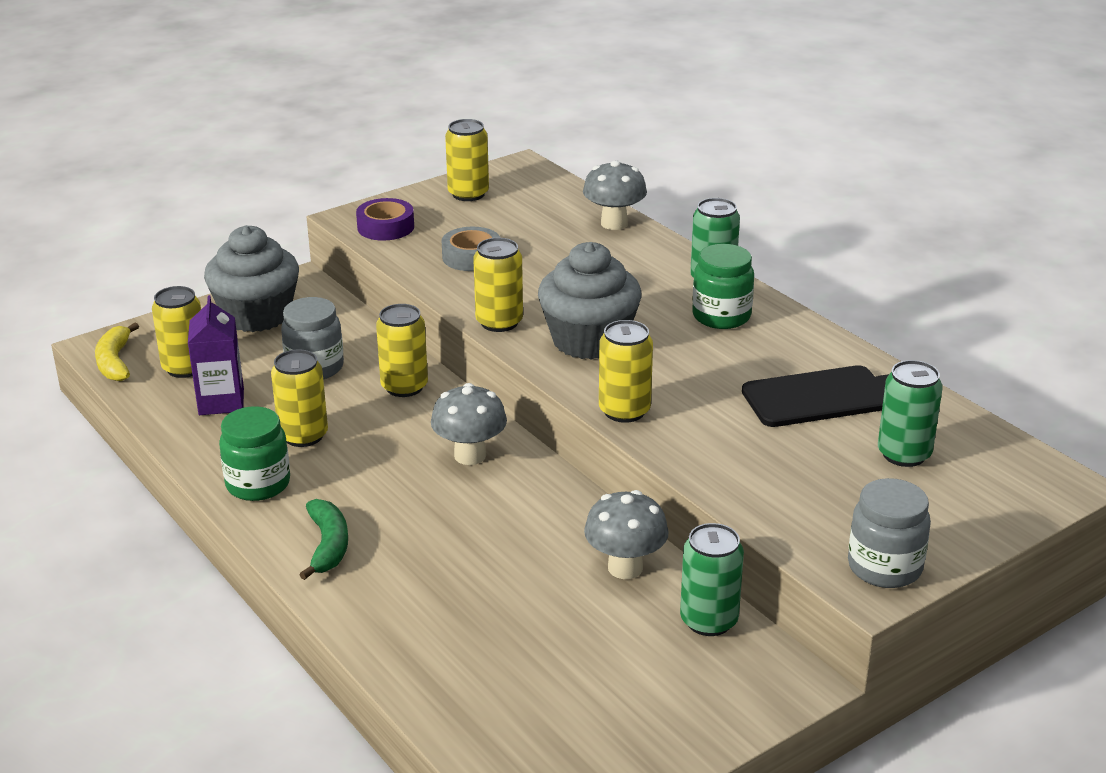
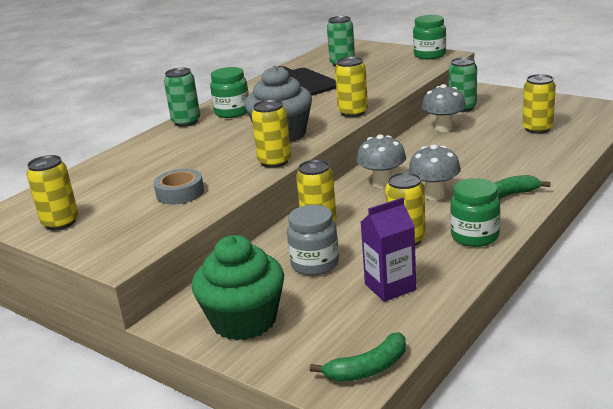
camera: 105 degrees left, 5 degrees down
yellow banana [95,323,139,381] -> green banana [310,332,406,382]
yellow can [152,286,201,378] -> yellow can moved to [522,74,556,134]
grey cupcake [204,225,299,332] -> green cupcake [192,235,284,340]
purple tape [356,198,414,241] -> none
grey mushroom [583,160,647,230] -> grey mushroom moved to [408,144,461,200]
grey jar [848,478,931,588] -> green jar [413,15,446,59]

